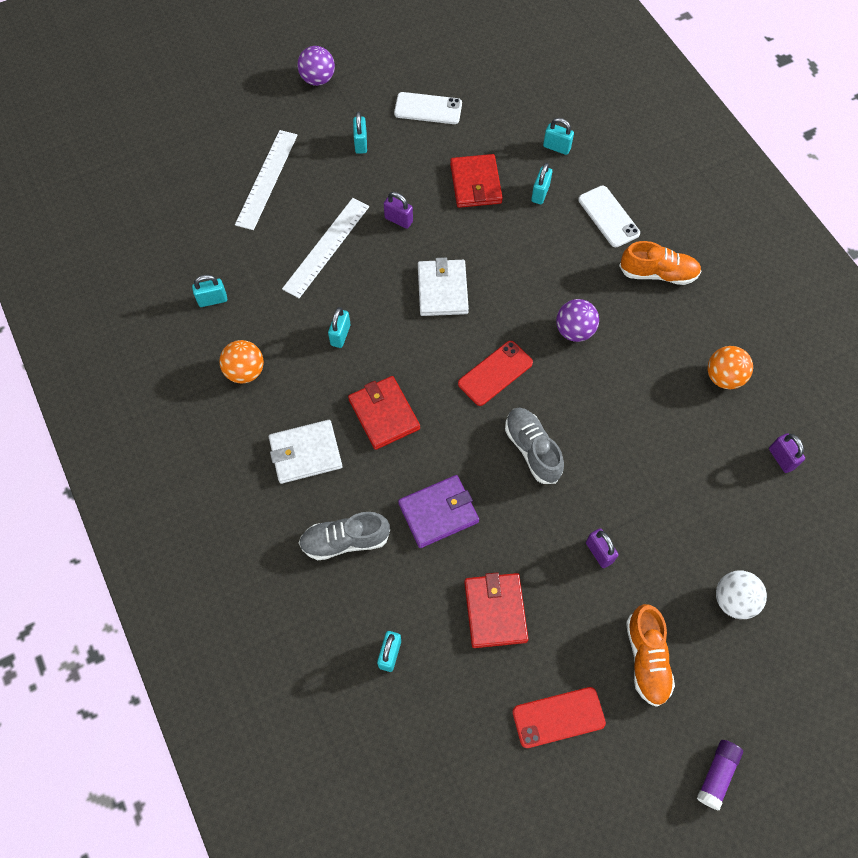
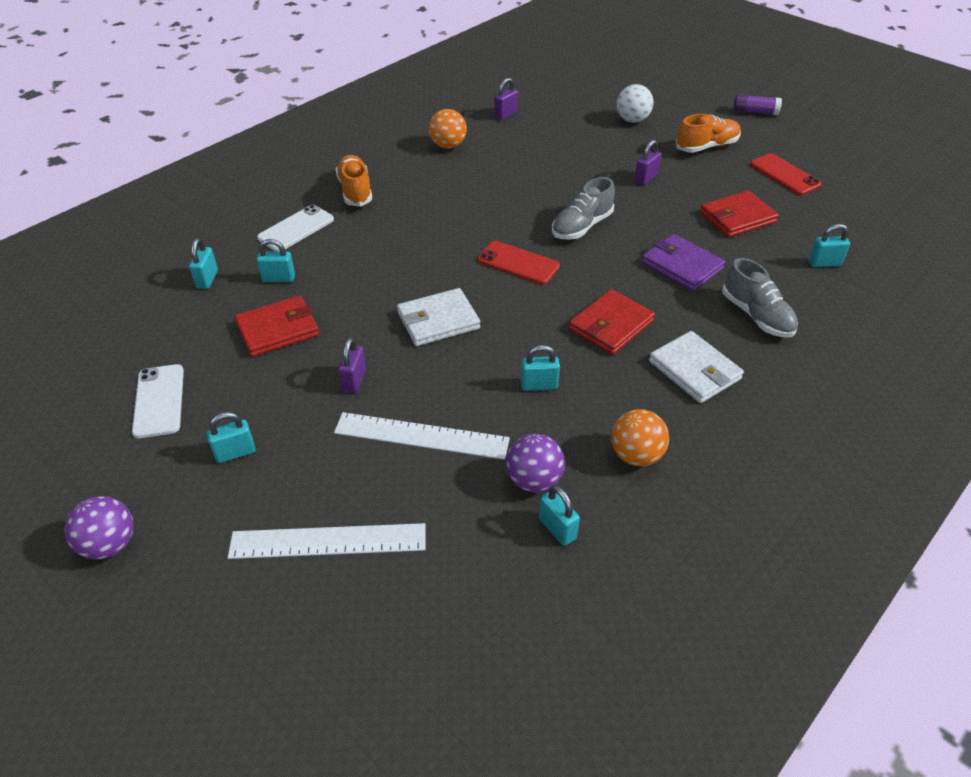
camera: 110 degrees left, 20 degrees down
purple ball [556,299,599,342] -> purple ball moved to [506,434,565,492]

